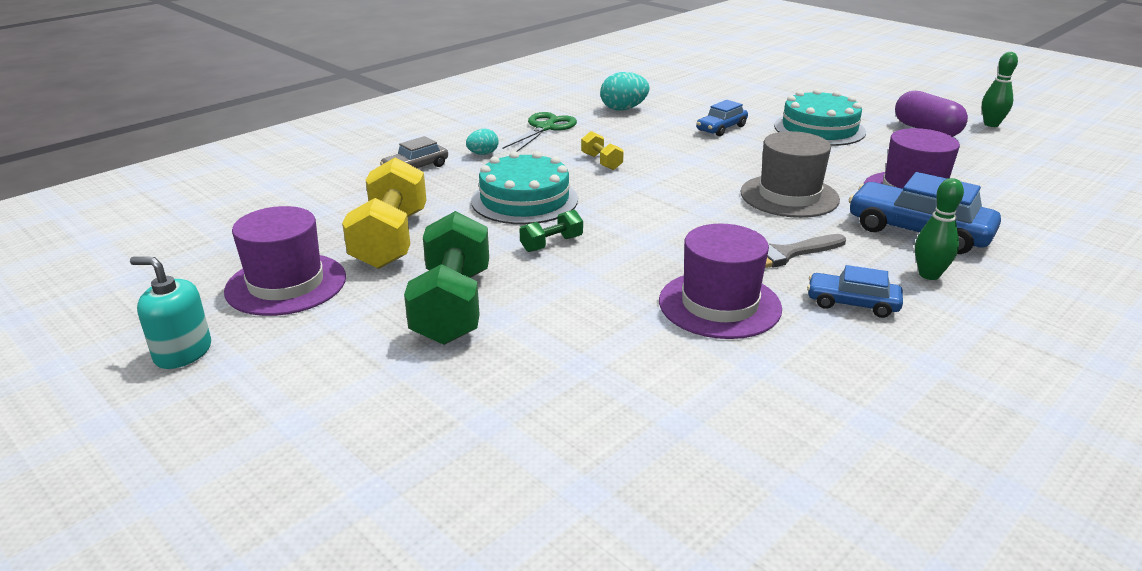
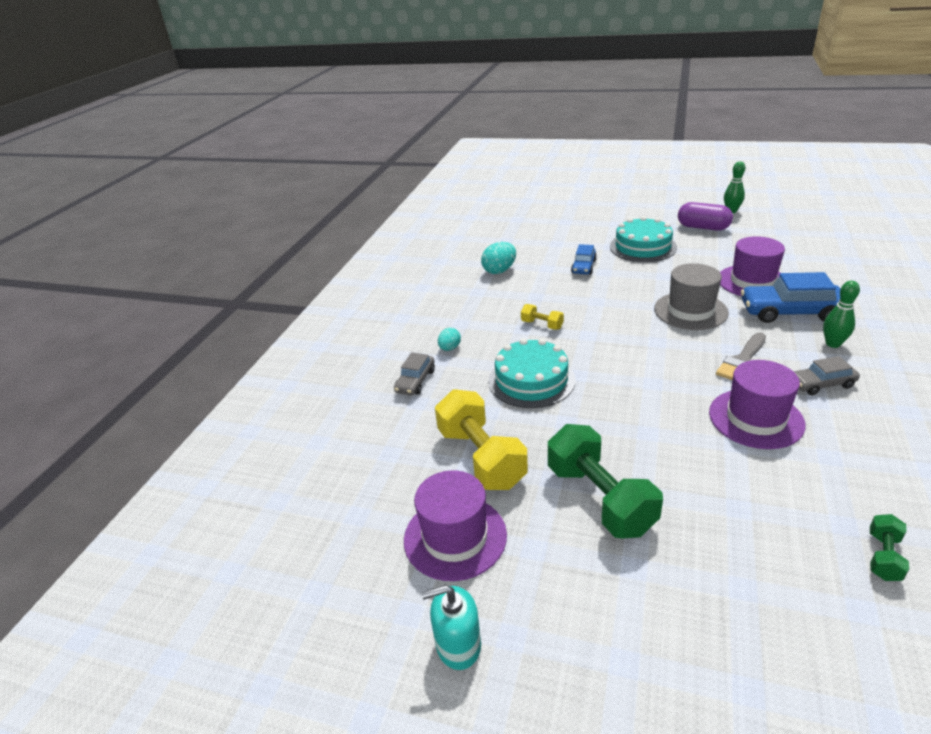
camera: 25 degrees left, 5 degrees up
green scissors [503,112,577,152] -> none
green dumbbell [519,210,583,252] -> green dumbbell moved to [870,514,909,581]
blue car [807,265,903,318] -> grey car [794,356,860,395]

